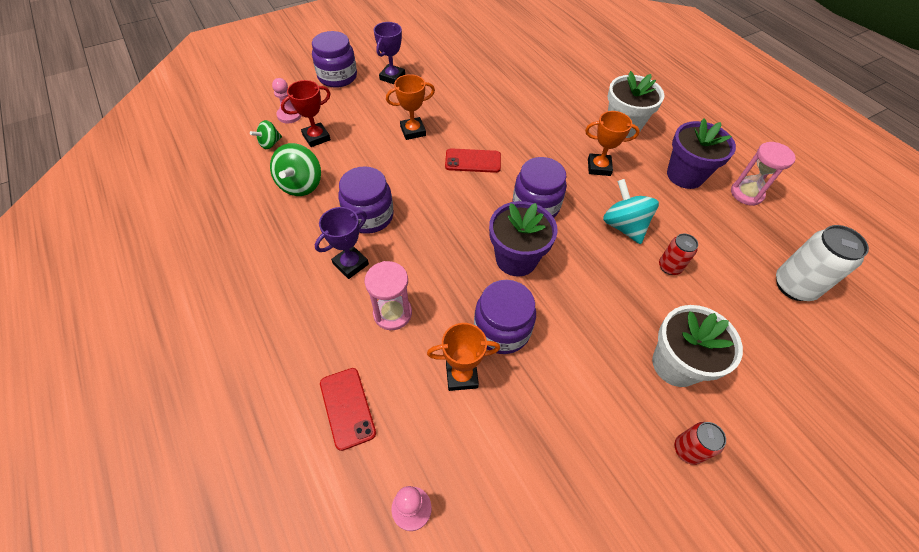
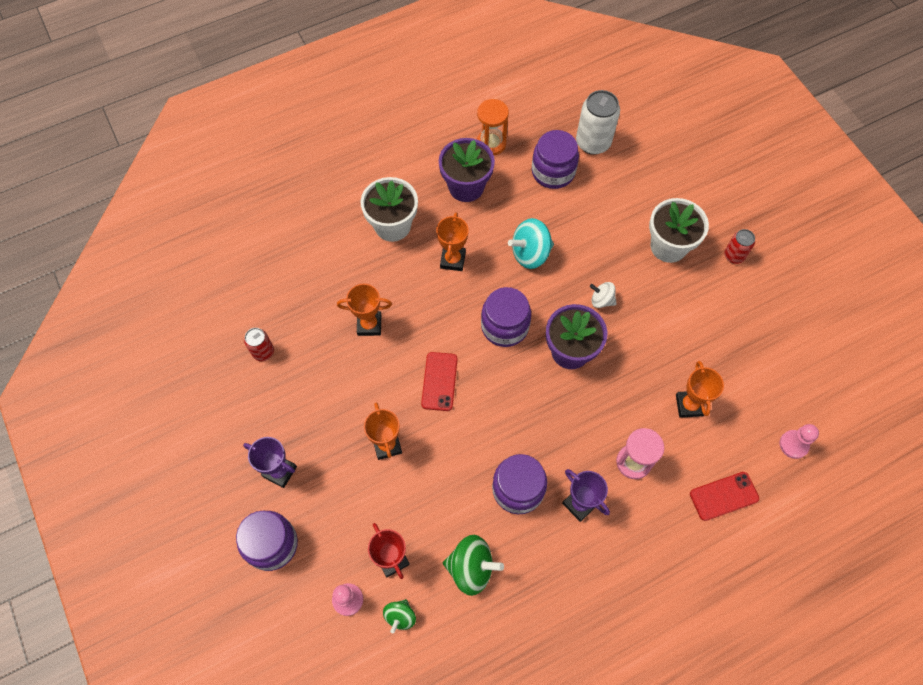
camera: 85 degrees left, 10 degrees up
green spinning top [250,120,282,149] -> green spinning top turned 60 degrees clockwise [383,599,416,633]
purple jar [474,280,536,354] -> purple jar moved to [532,130,579,189]
red can [659,234,698,275] -> red can moved to [244,328,274,361]
pink hourglass [731,142,796,206] -> orange hourglass [477,99,509,155]
none -> orange trophy [337,284,392,336]
none -> white spinning top [590,282,617,308]

